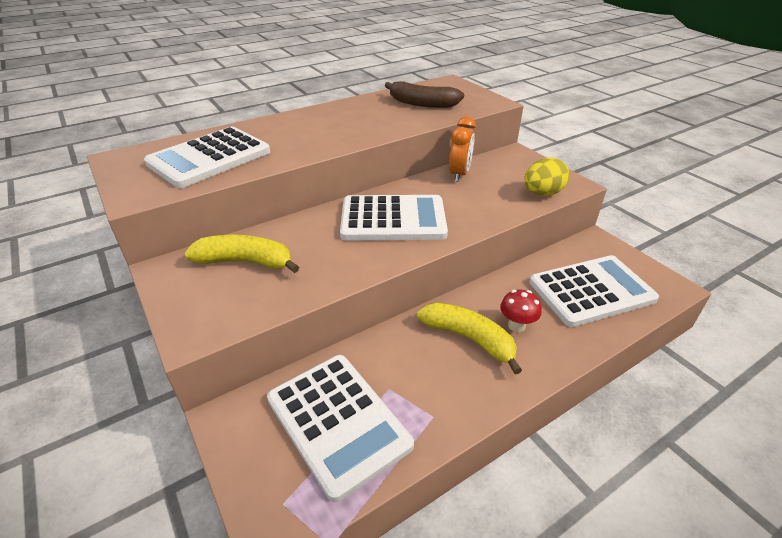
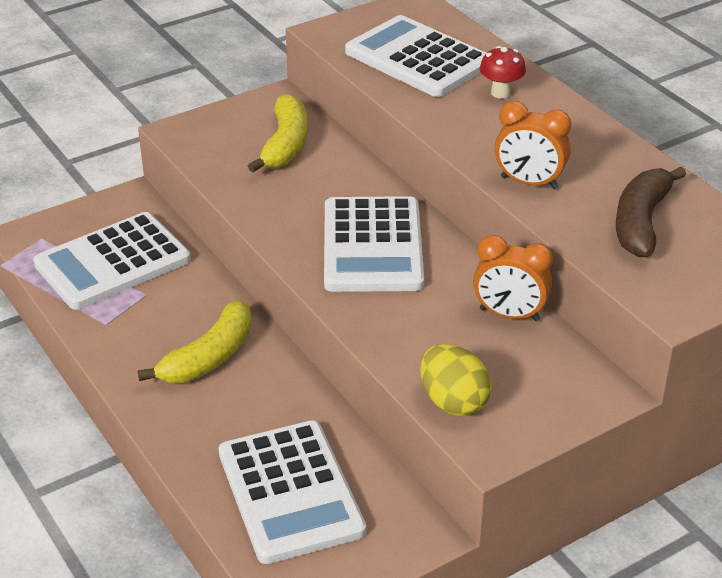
camera: 90 degrees right, 0 degrees up
red mushroom [500,290,541,332] -> red mushroom moved to [480,46,526,98]
none -> orange clock [495,101,571,189]

